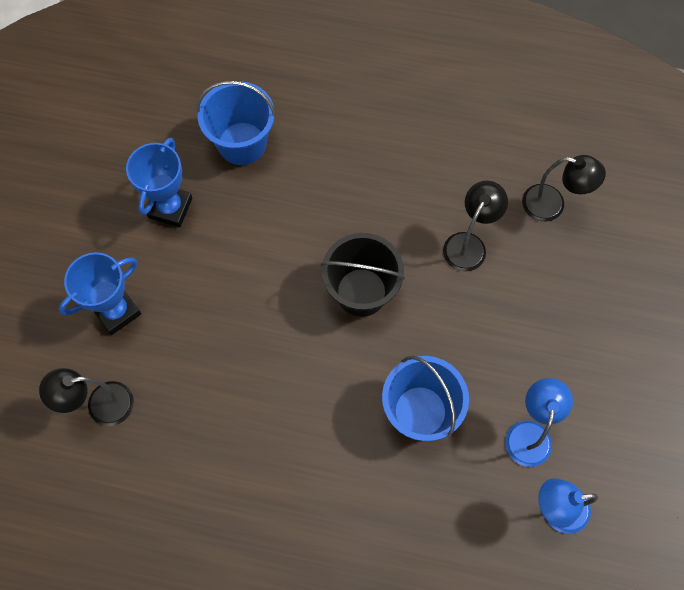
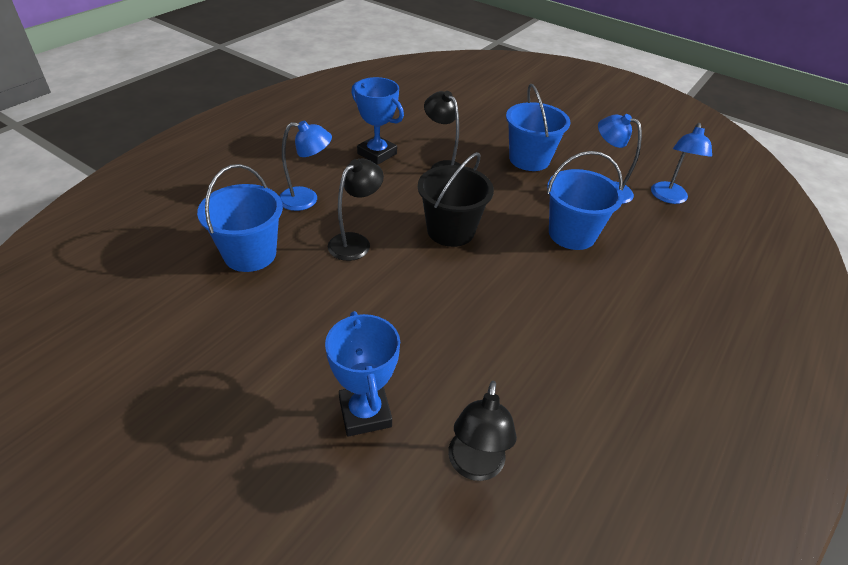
camera: 70 degrees left, 25 degrees down
blue trophy [126,138,192,227] -> blue trophy moved to [351,77,404,165]
black lamp [522,155,606,222] -> black lamp moved to [328,159,384,261]
none -> blue lamp [279,121,332,211]
none -> blue bucket [506,84,570,171]

